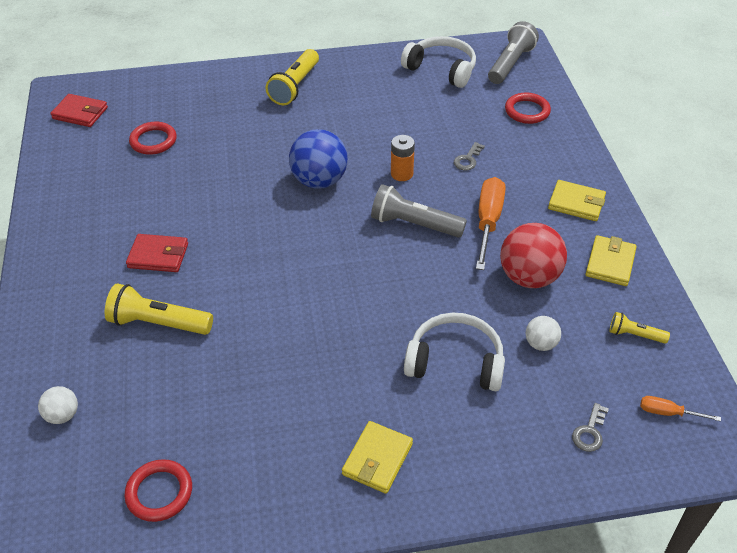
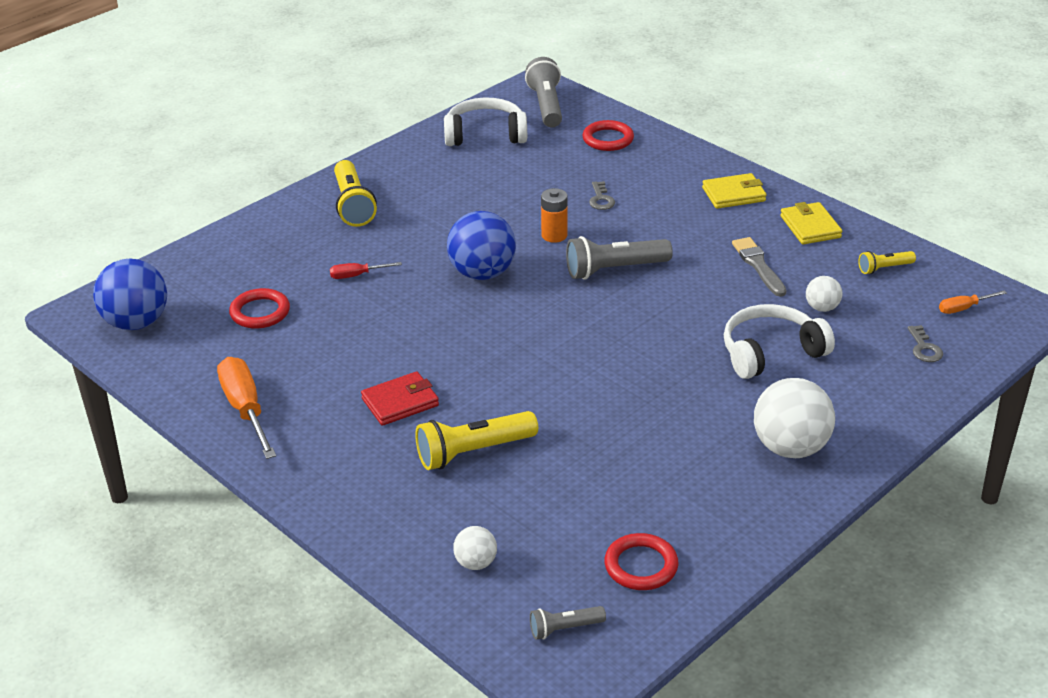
camera: 35 degrees left, 10 degrees down
red wallet [50,94,108,127] -> blue ball [93,259,167,330]
yellow wallet [342,421,413,494] -> white ball [754,378,835,458]
orange screwdriver [476,177,506,270] -> orange screwdriver moved to [217,357,276,459]
red ball [500,223,567,288] -> grey brush [732,237,787,297]
none -> red screwdriver [330,262,402,279]
none -> grey flashlight [530,606,606,639]

